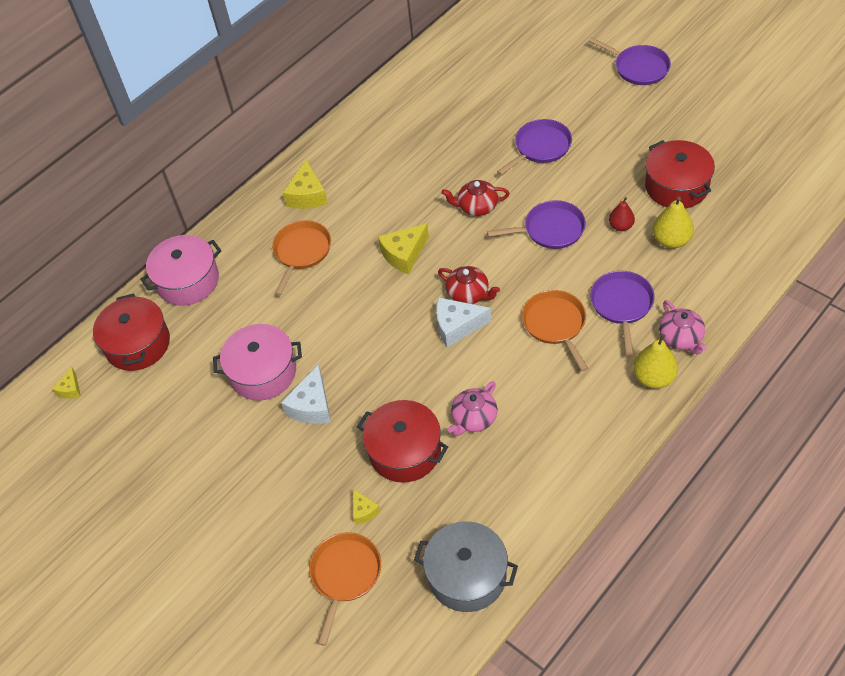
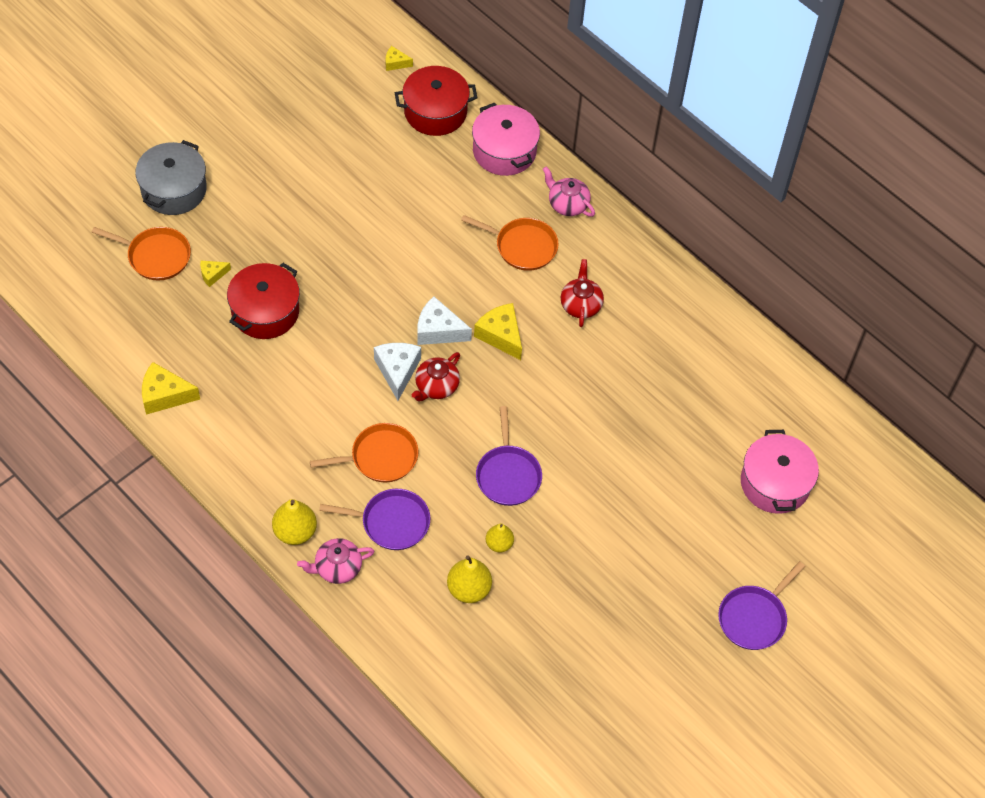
camera: 85 degrees right, 5 degrees up
pink pot [213,324,302,401] -> pink pot moved to [741,430,819,514]
white cheese [281,364,331,424] -> white cheese moved to [417,296,472,345]
yellow cheese [283,160,328,209] -> yellow cheese moved to [142,362,200,415]
grey pot [414,521,518,612] -> grey pot moved to [136,140,207,215]
red teapot [441,180,510,216] -> red teapot moved to [561,259,604,327]
pink teapot [448,381,497,436] -> pink teapot moved to [543,167,595,217]
purple pan [497,119,572,175] -> none
red pear [609,197,635,231] -> yellow pear [486,524,514,553]
red pot [645,140,715,209] -> none

